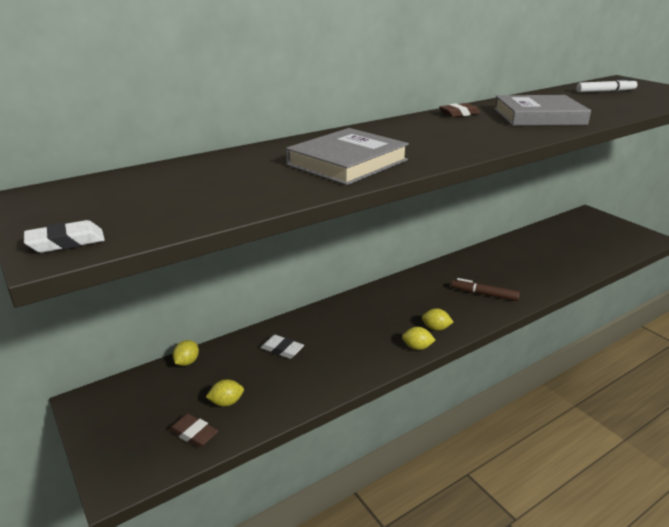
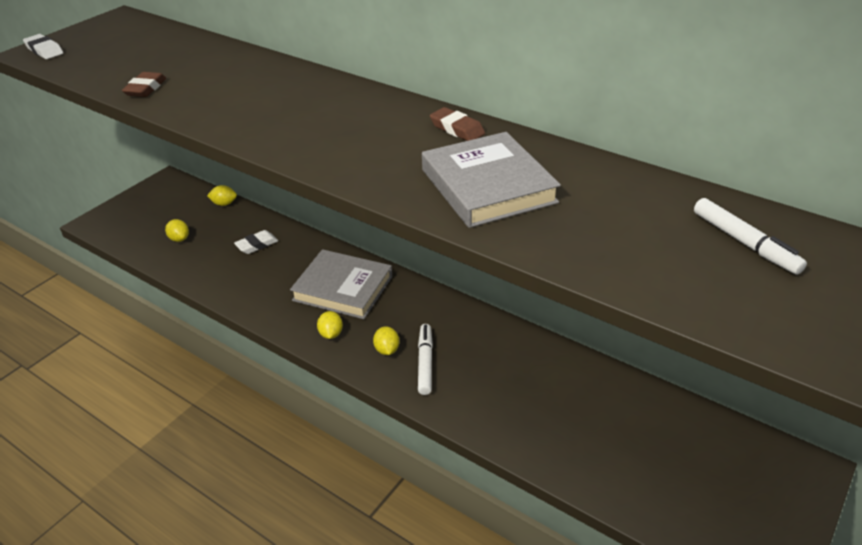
camera: 70 degrees right, 10 degrees up
brown eraser [169,413,218,448] -> brown eraser moved to [122,72,166,97]
white eraser [260,335,304,359] -> white eraser turned 45 degrees clockwise [234,230,278,254]
grey book [286,128,409,185] -> grey book moved to [290,249,392,319]
yellow lemon [402,327,435,350] -> yellow lemon moved to [373,326,399,355]
brown marker [451,278,520,301] -> white marker [418,324,433,395]

